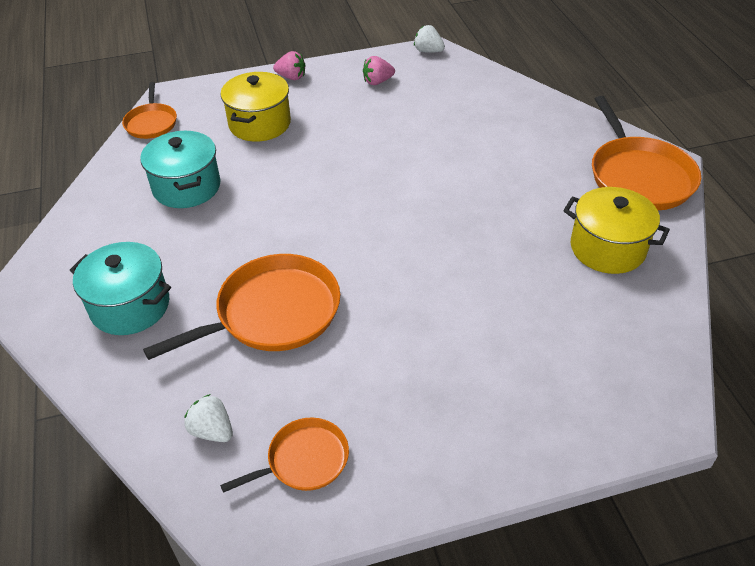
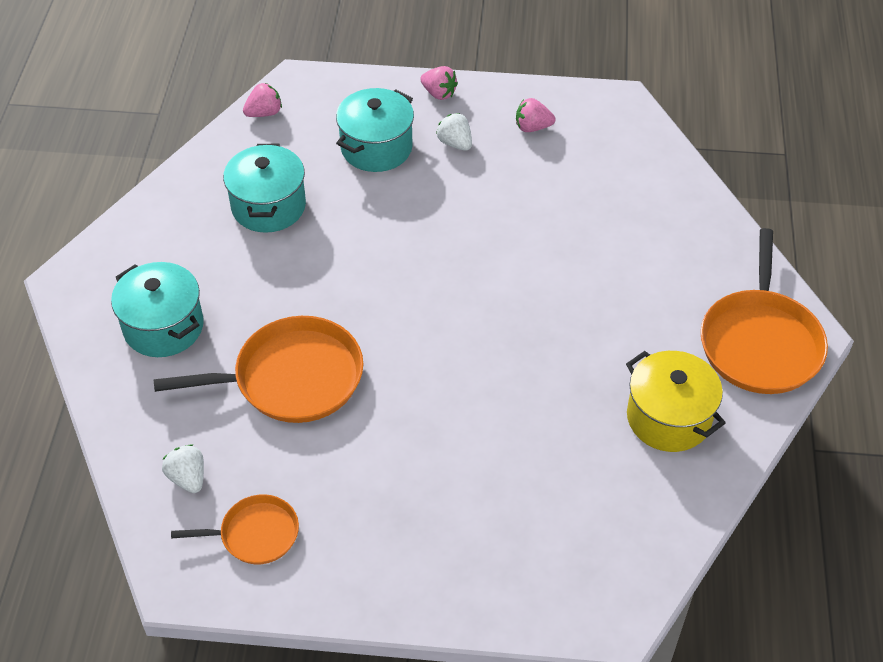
camera: 20 degrees right, 5 degrees up
orange pan [122,82,177,139] -> pink strawberry [243,82,282,117]
yellow pot [221,72,291,142] -> turquoise pot [336,88,414,172]
white strawberry [414,25,445,53] -> white strawberry moved to [436,113,472,151]

